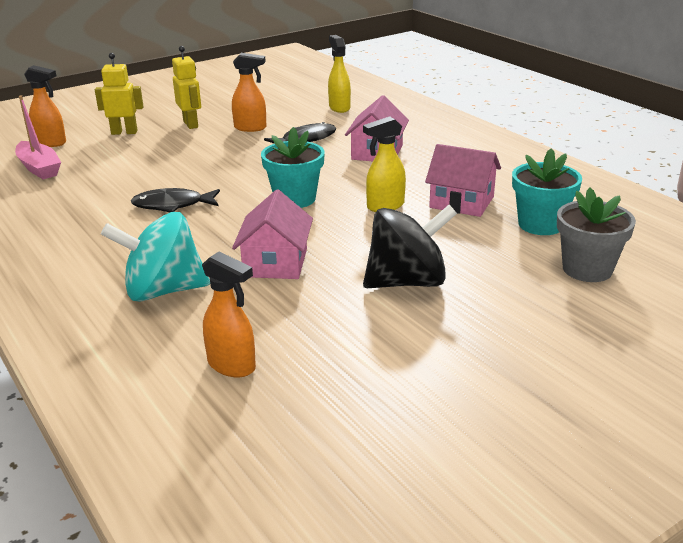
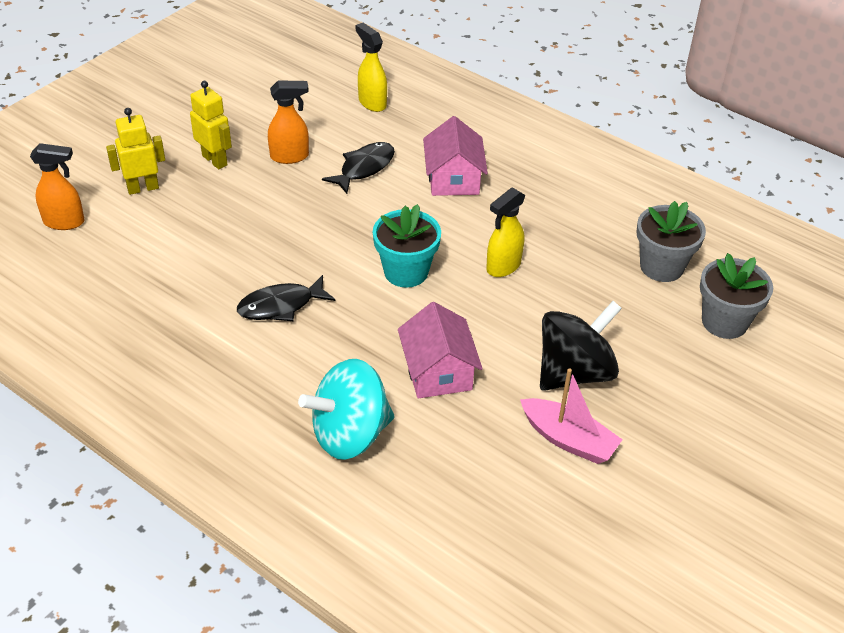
camera: 20 degrees left, 15 degrees up
pink boat [15,95,61,179] -> pink boat moved to [520,368,623,464]
orange spray bottle [202,251,256,377] -> none
pink house [425,144,501,217] -> none
turquoise flower pot [512,148,582,235] -> grey flower pot [637,201,706,282]

